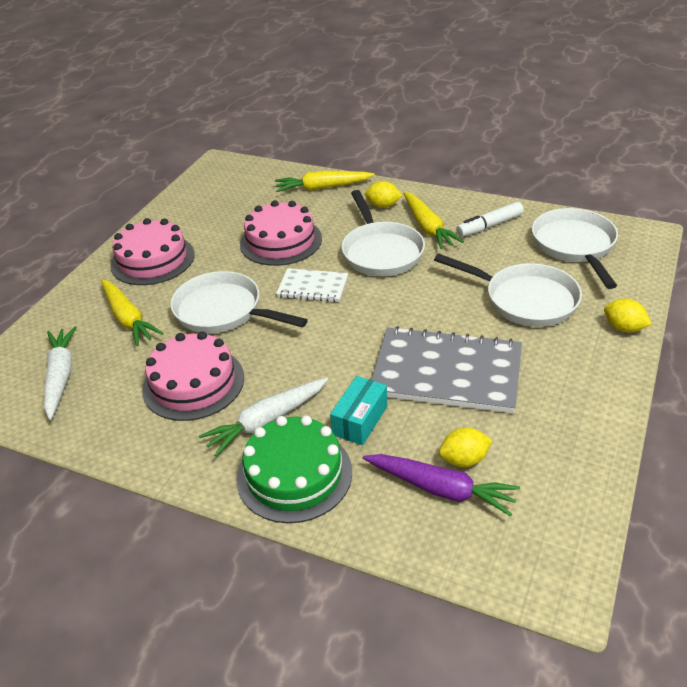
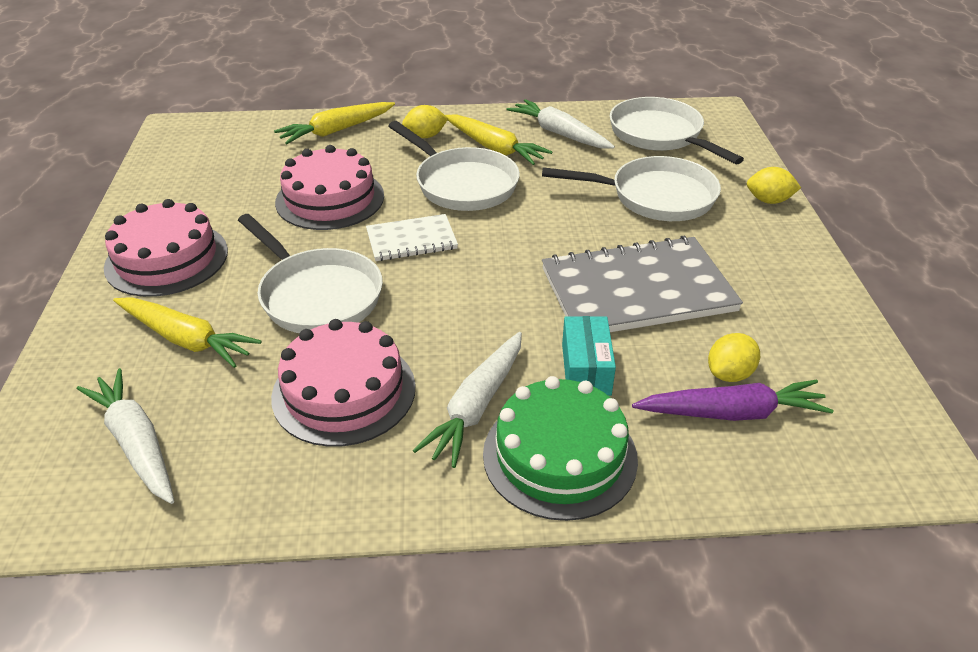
camera: 30 degrees left, 0 degrees up
white pan [170,271,308,333] -> white pan turned 135 degrees counterclockwise [238,214,383,333]
white marker [456,202,524,237] -> white carrot [506,99,615,149]

